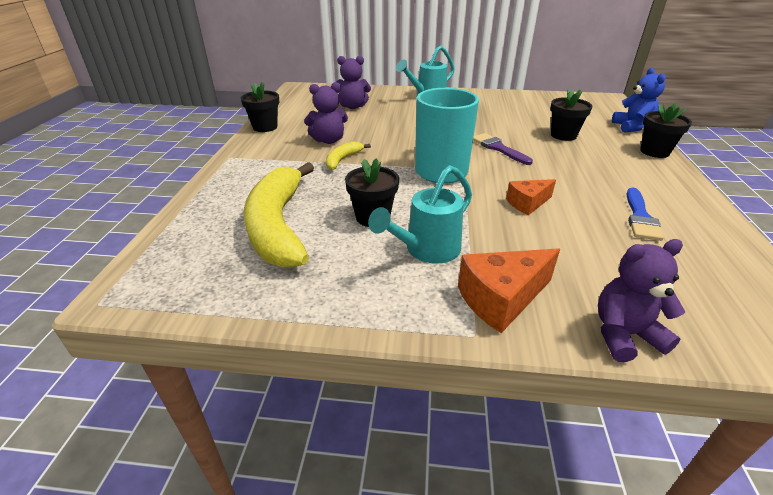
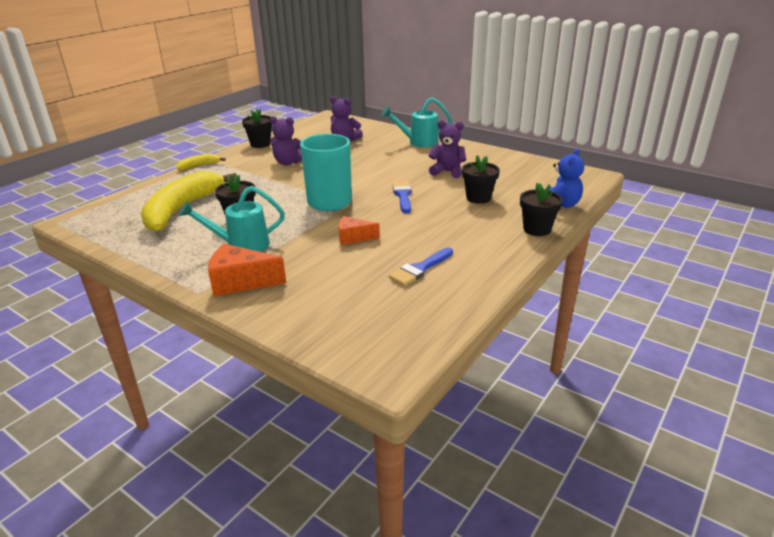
camera: 30 degrees right, 5 degrees down
yellow banana [326,142,371,170] -> yellow banana moved to [176,154,226,170]
purple brush [473,133,533,165] -> blue brush [392,181,412,213]
purple teddy bear [598,239,685,362] -> purple teddy bear moved to [428,120,466,178]

